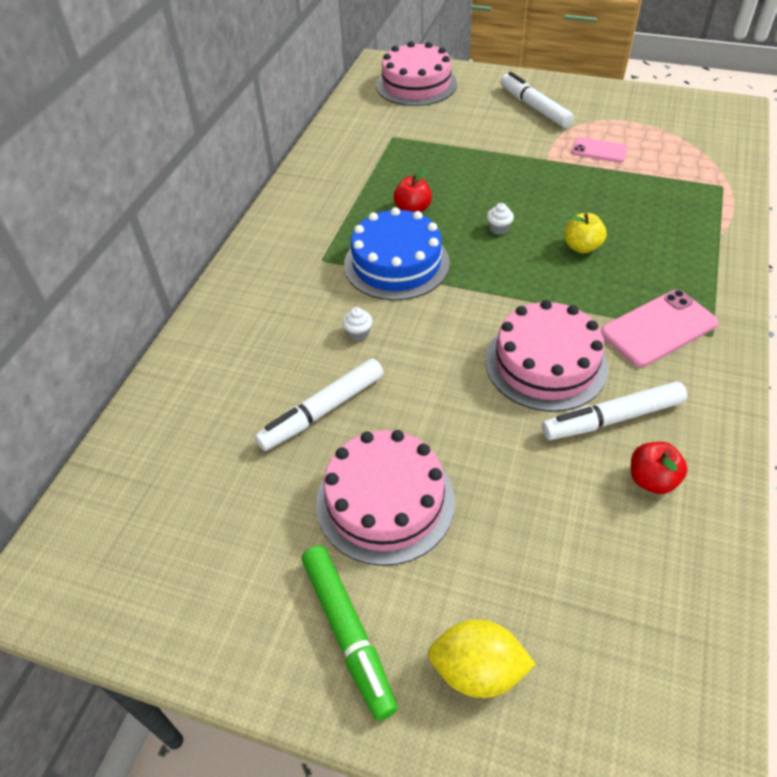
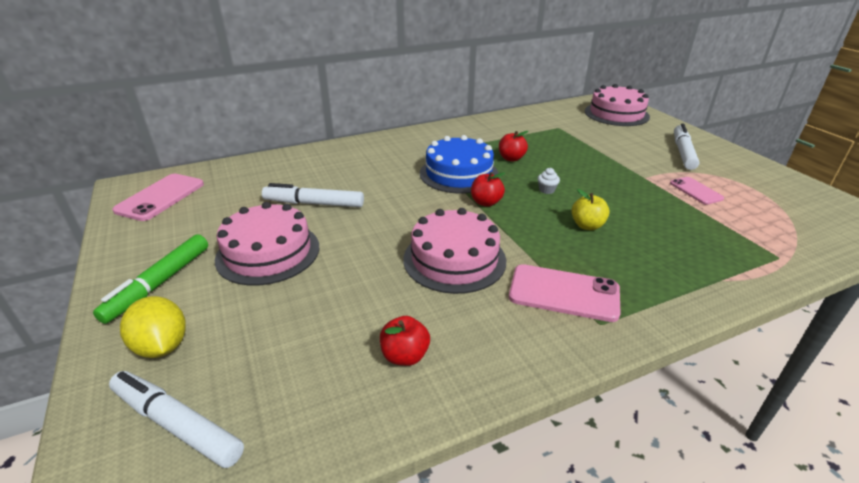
camera: 45 degrees right, 15 degrees down
white cupcake [342,307,373,341] -> none
white marker [542,381,687,440] -> white marker moved to [109,371,244,468]
none -> pink phone [112,174,204,221]
none -> red apple [471,172,505,207]

